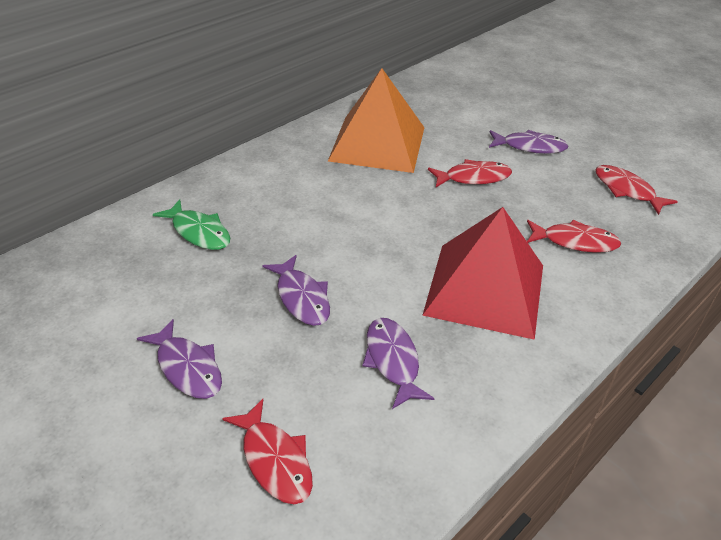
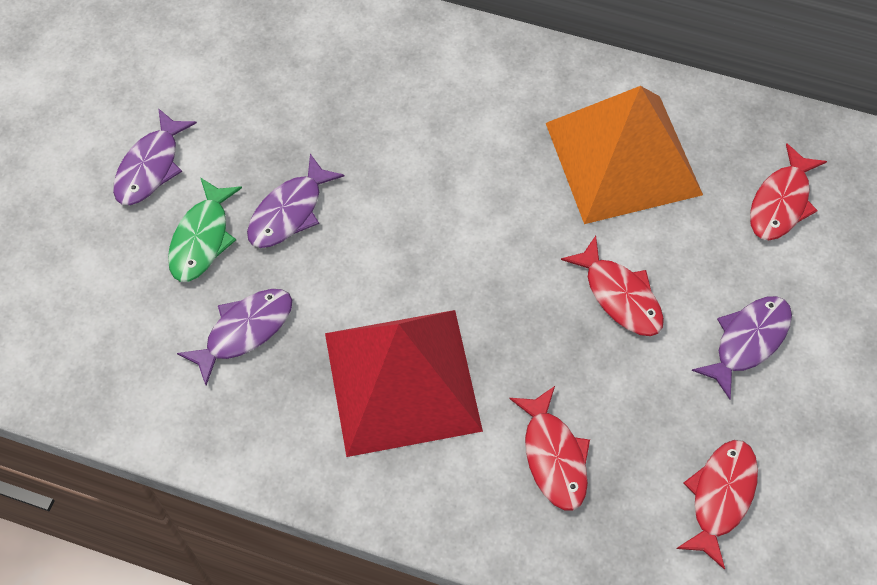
camera: 65 degrees right, 20 degrees up
green fish [153,199,230,250] -> green fish moved to [168,177,242,282]
red fish [222,399,313,504] -> red fish moved to [750,143,827,240]
purple fish [489,130,568,154] -> purple fish turned 120 degrees counterclockwise [692,296,792,400]

